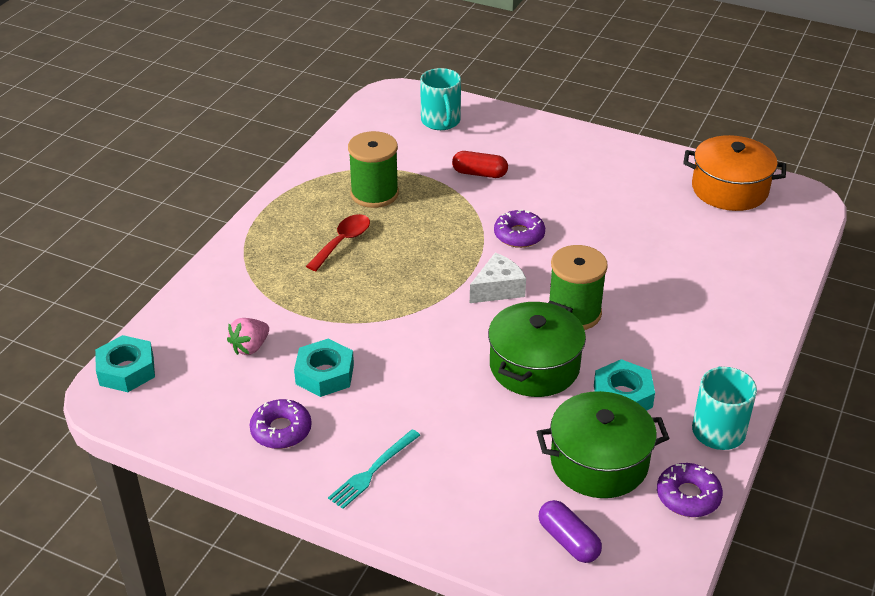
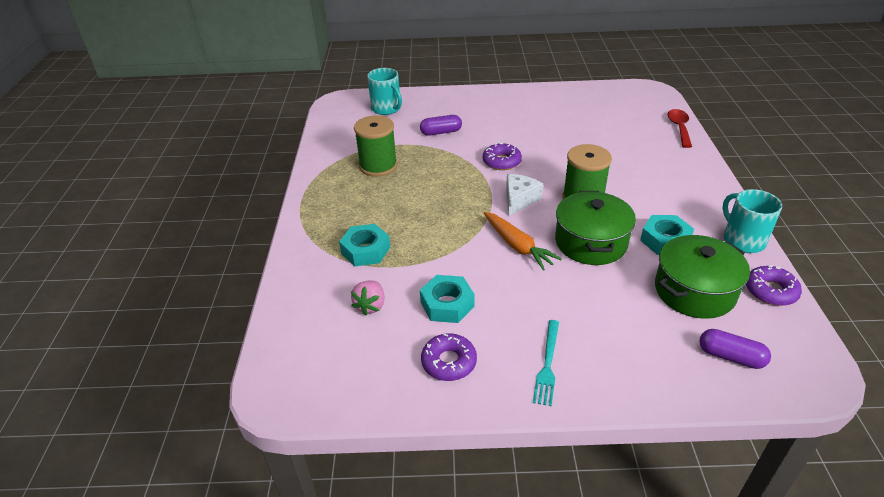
camera: 25 degrees left, 0 degrees up
turquoise nut [95,335,155,392] -> turquoise nut moved to [339,224,390,266]
red spoon [306,214,370,271] -> red spoon moved to [668,109,692,148]
red capsule [452,151,508,178] -> purple capsule [420,115,462,136]
orange pot [683,135,786,211] -> none
none -> orange carrot [484,212,562,271]

